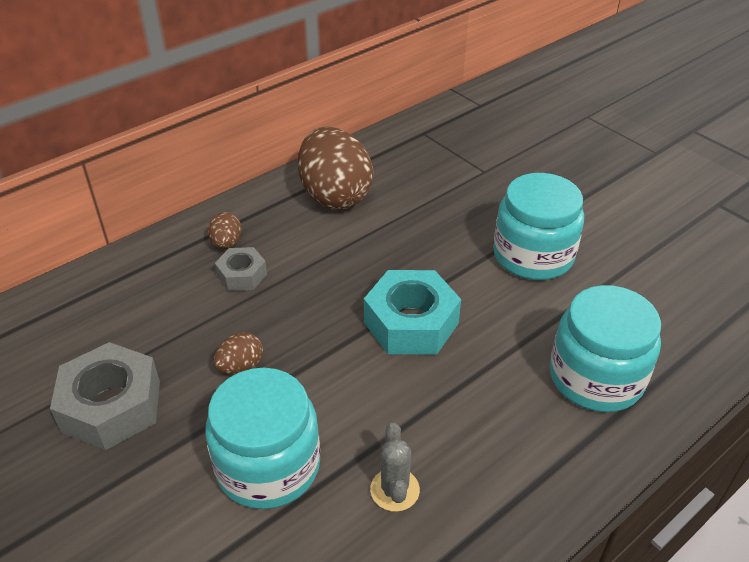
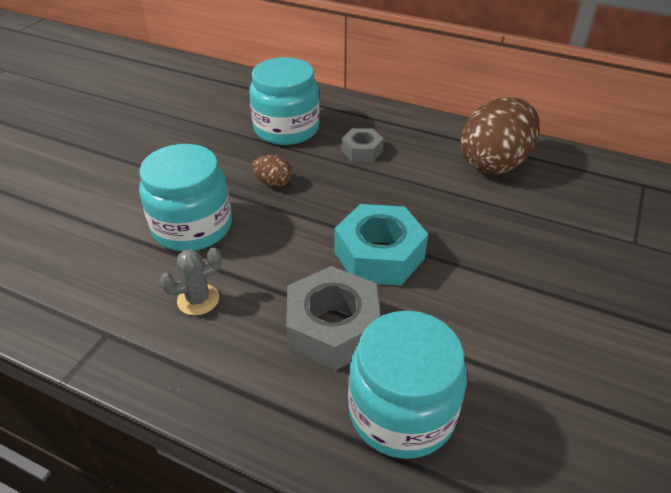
camera: 65 degrees right, 0 degrees up
grey nut [50,342,160,450] -> grey nut moved to [286,266,380,371]
brown egg [208,212,242,249] -> none
turquoise jar [493,173,584,280] -> turquoise jar moved to [249,57,320,145]

